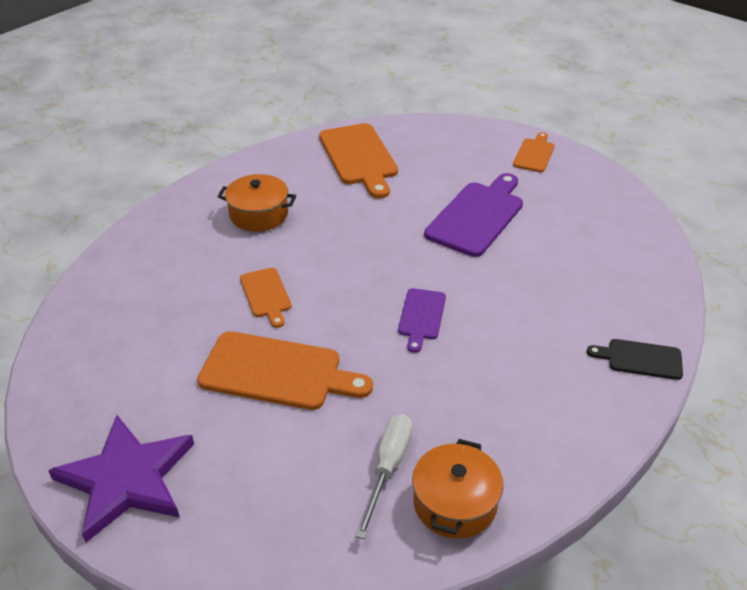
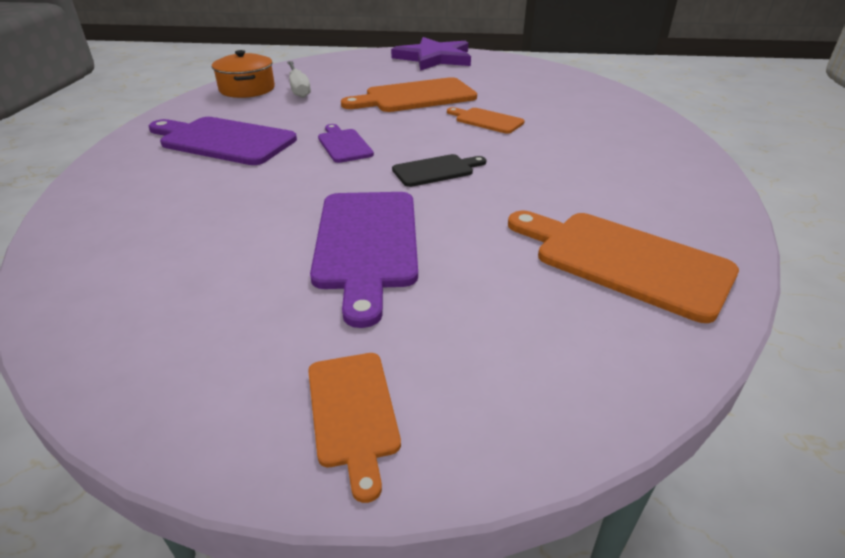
camera: 145 degrees right, 5 degrees down
orange pot [217,174,296,232] -> none
black cutting board [587,339,683,380] -> black cutting board moved to [392,154,486,187]
none -> purple cutting board [149,117,297,165]

